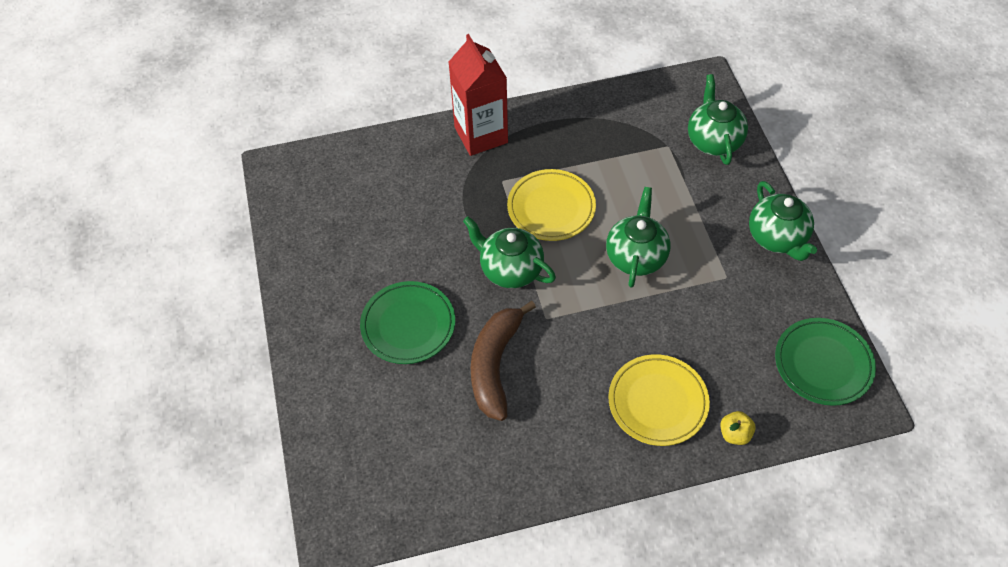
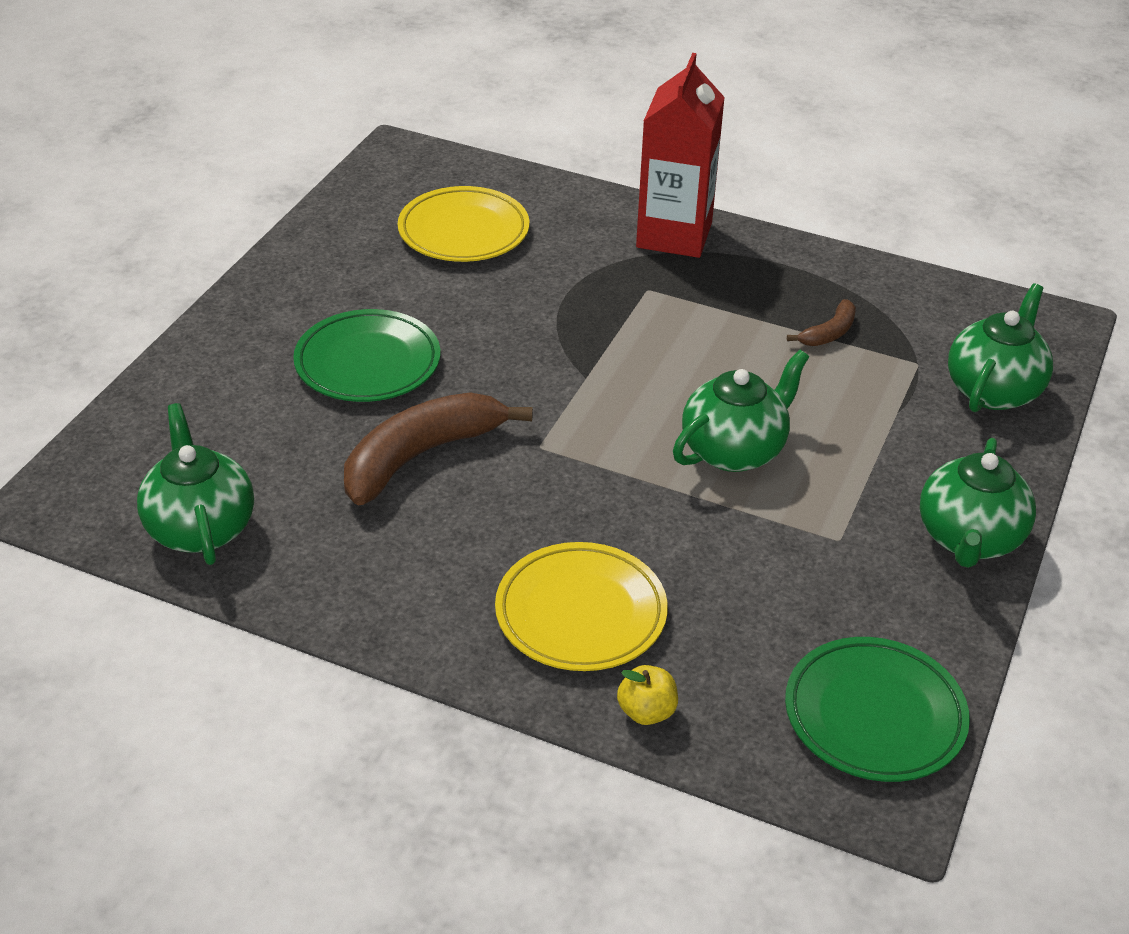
camera: 35 degrees right, 15 degrees down
green teapot [463,216,556,288] -> green teapot moved to [137,403,254,565]
yellow plate [507,169,596,241] -> yellow plate moved to [398,186,529,262]
none -> brown banana [787,299,856,346]

